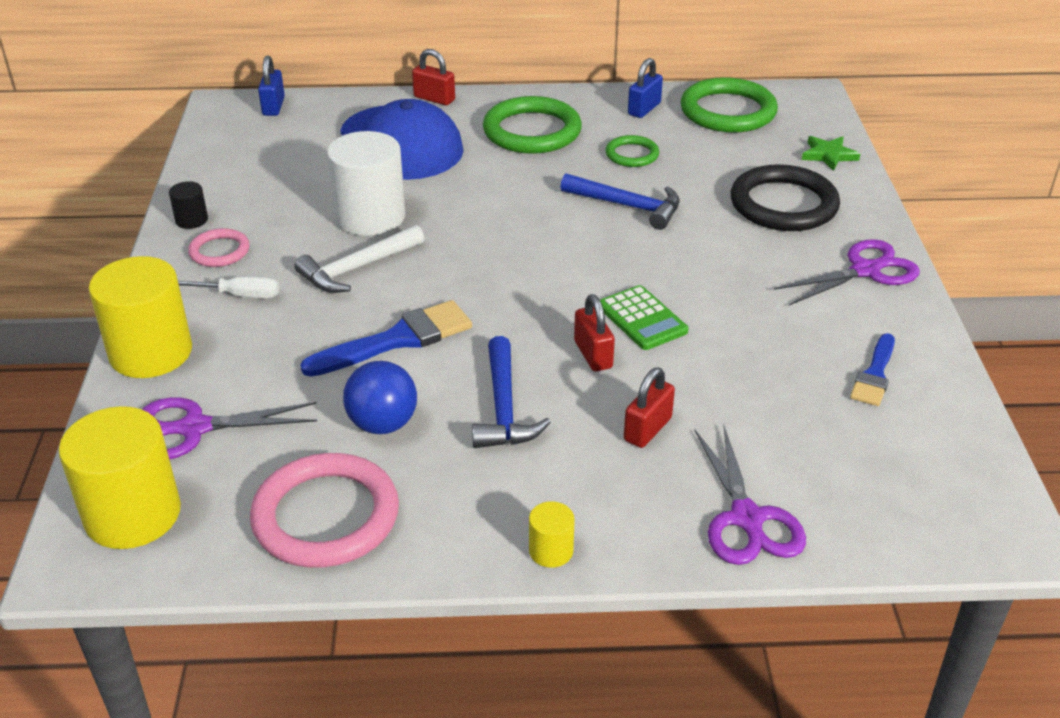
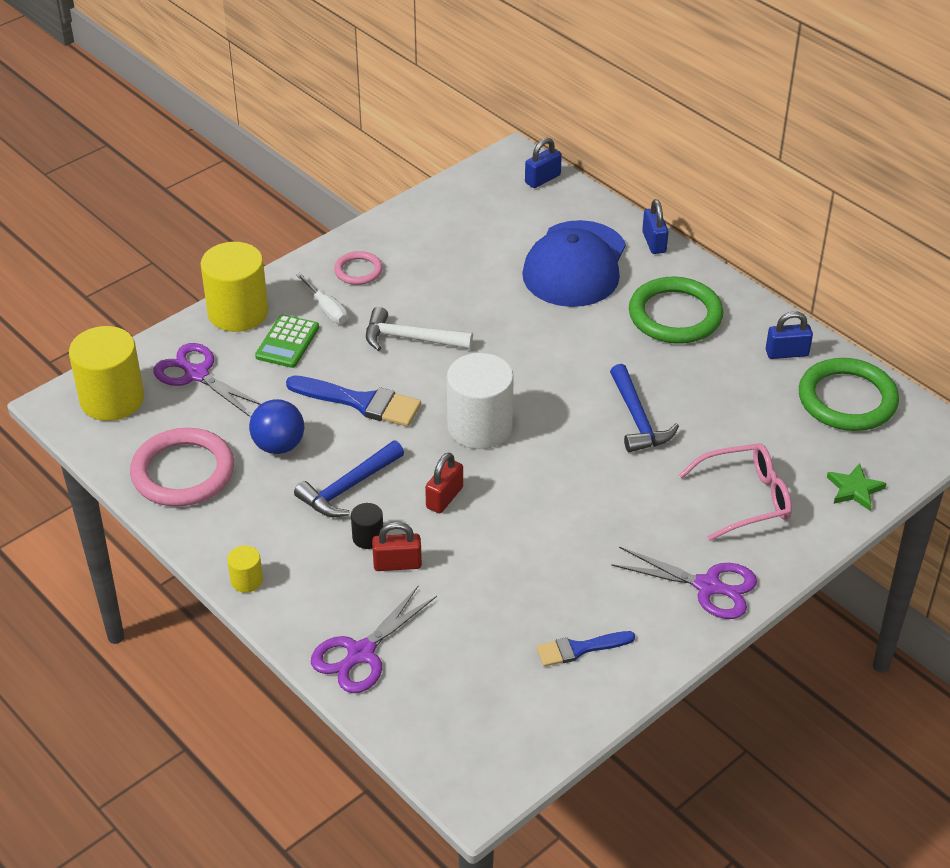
camera: 50 degrees right, 5 degrees up
black cylinder [169,181,208,229] -> black cylinder moved to [351,503,383,549]
white cylinder [327,131,405,236] -> white cylinder moved to [447,353,514,449]
red padlock [412,49,455,105] -> blue padlock [642,199,669,254]
green calculator [600,285,688,350] -> green calculator moved to [255,314,319,368]
green ring [605,135,659,167] -> none
black ring [731,164,840,231] -> pink glasses [679,443,792,541]

